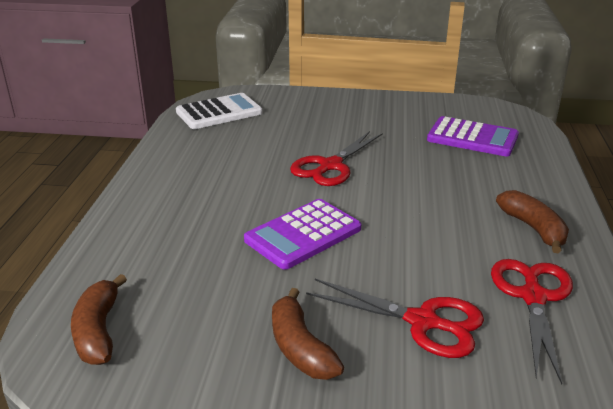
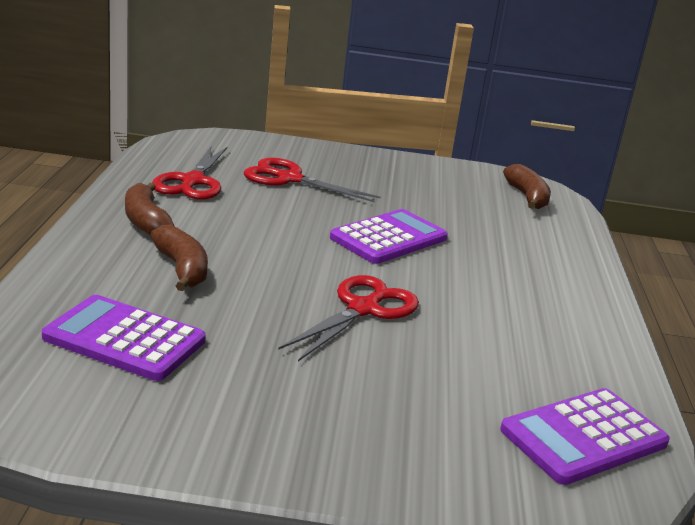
camera: 175 degrees right, 5 degrees down
white calculator [176,93,263,129] -> purple calculator [500,388,670,485]
brown banana [272,288,344,380] -> brown banana moved to [150,224,208,291]

